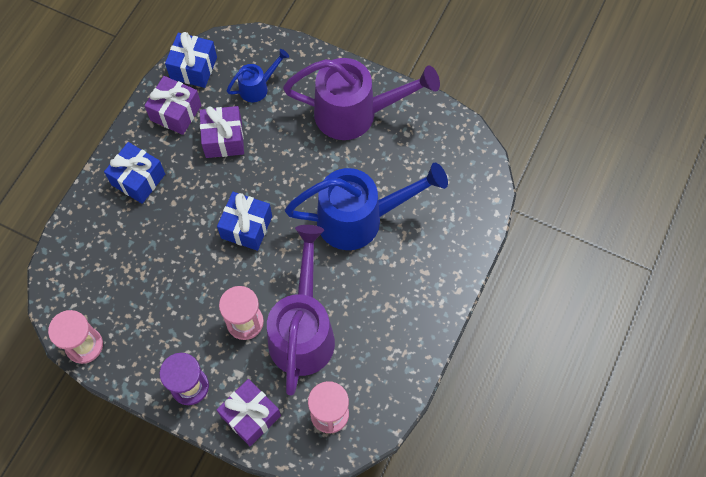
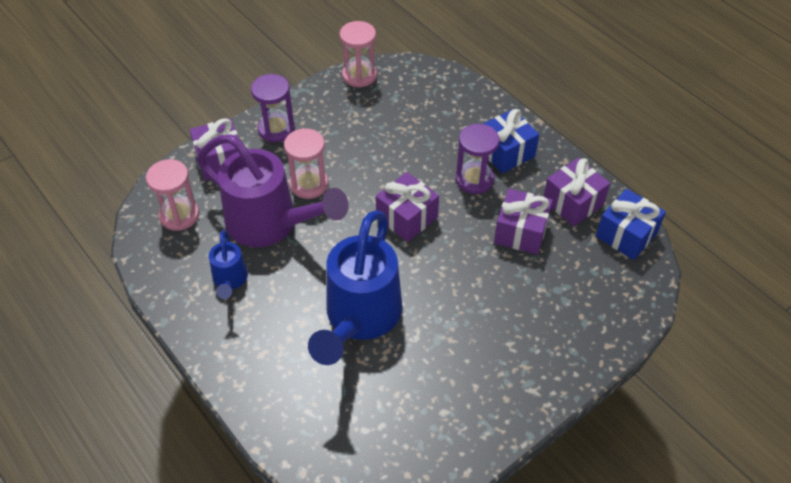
camera: 115 degrees right, 15 degrees down
blue gift [217,192,272,251] -> purple gift [376,172,439,242]
blue watering can [227,49,289,102] -> blue watering can moved to [209,230,248,299]
purple watering can [283,58,440,140] -> none
none -> purple hourglass [456,124,499,194]

